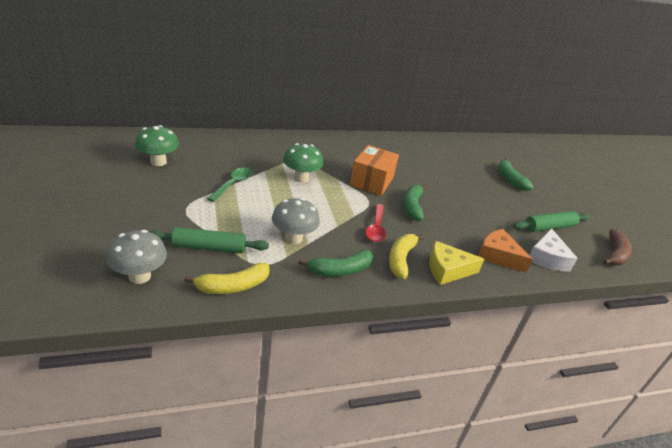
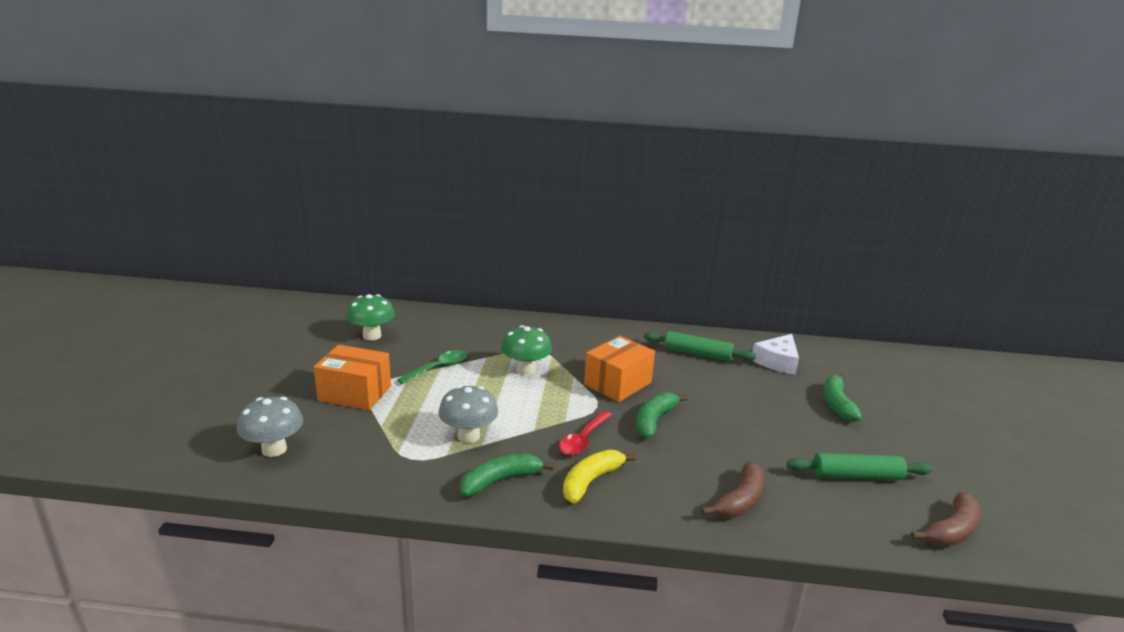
camera: 25 degrees right, 10 degrees down
green rolling pin [150,227,269,253] -> green rolling pin moved to [644,331,756,362]
yellow banana [184,263,270,294] -> none
green banana [298,250,373,277] -> green banana turned 150 degrees clockwise [460,453,554,496]
yellow cheese [429,241,484,285] -> none
orange cheese [478,229,533,272] -> brown banana [701,462,764,518]
white cheese [530,228,578,271] -> white cheese moved to [752,334,799,374]
none -> orange box [314,345,391,410]

